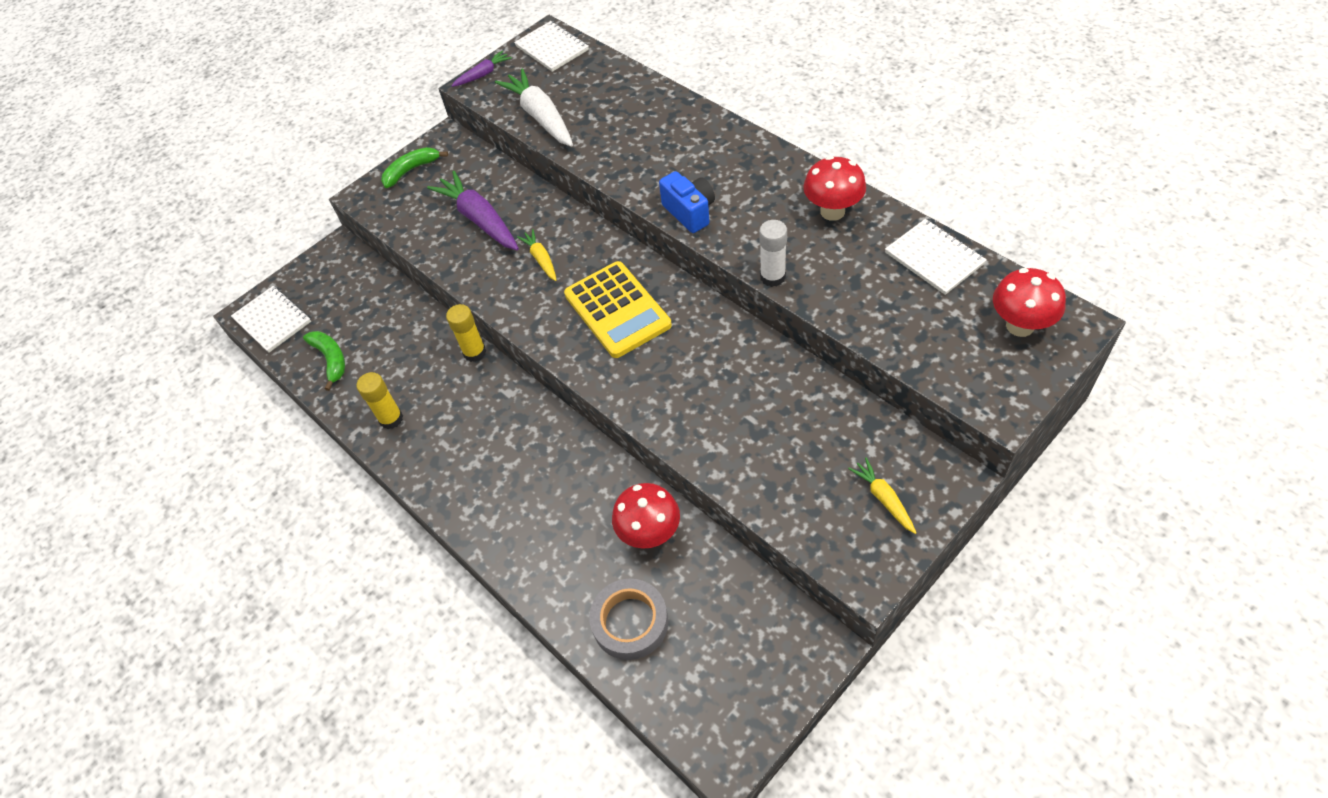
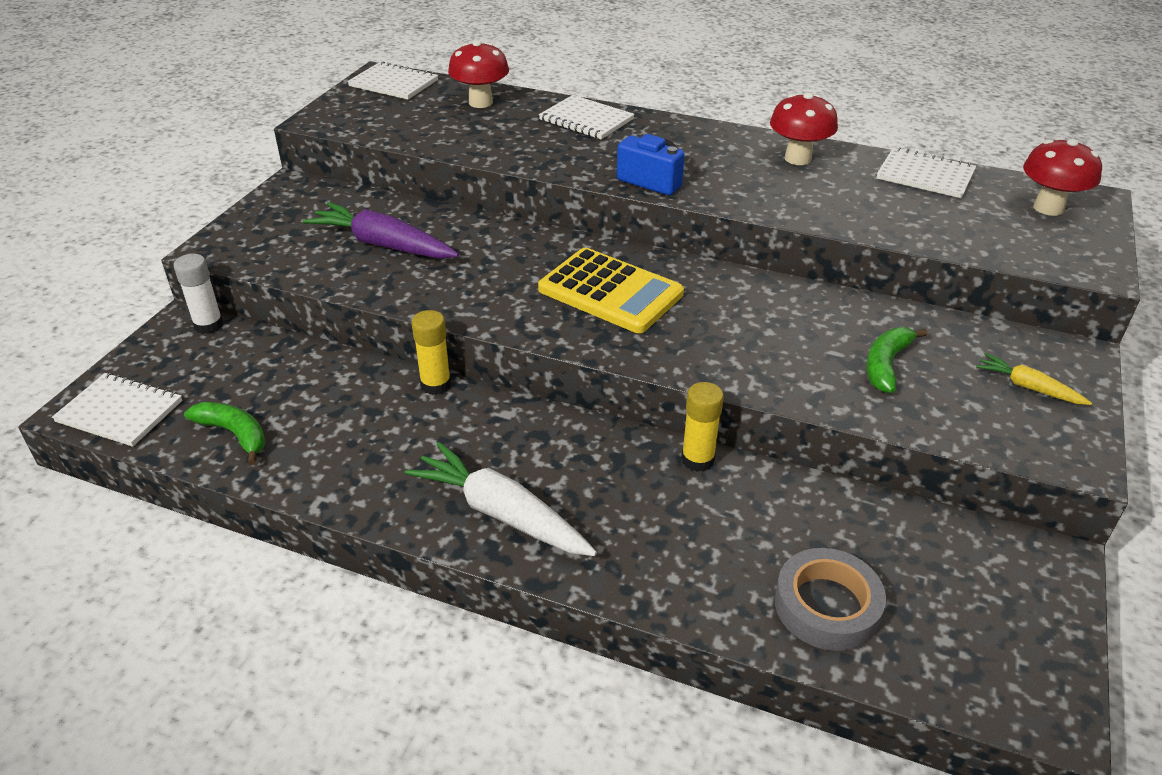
camera: 30 degrees left, 15 degrees down
yellow glue stick [356,372,403,429] -> yellow glue stick moved to [681,382,724,472]
green banana [381,147,448,188] -> green banana moved to [866,327,927,393]
purple carrot [451,51,512,87] -> none
white carrot [495,68,573,147] -> white carrot moved to [405,442,597,556]
yellow carrot [517,229,557,281] -> none
red mushroom [612,483,680,549] -> red mushroom moved to [448,40,509,108]
white glue stick [759,220,787,287] -> white glue stick moved to [174,254,224,334]
none -> white notebook [539,95,635,140]

